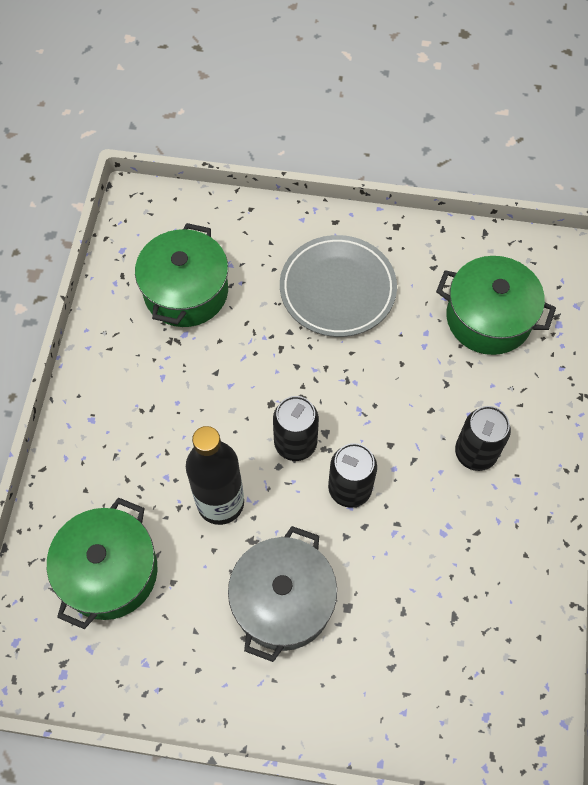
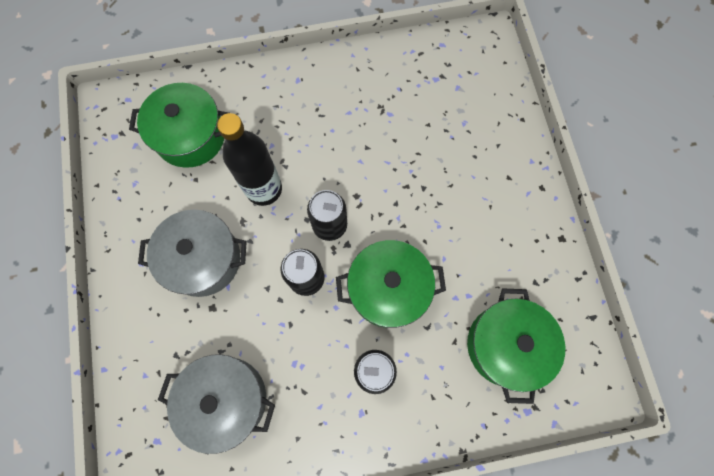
camera: 70 degrees right, 10 degrees up
green pot [135,223,228,327] -> green pot moved to [336,240,446,328]
grey plate [280,235,397,337] -> none
none -> grey pot [158,354,275,454]

